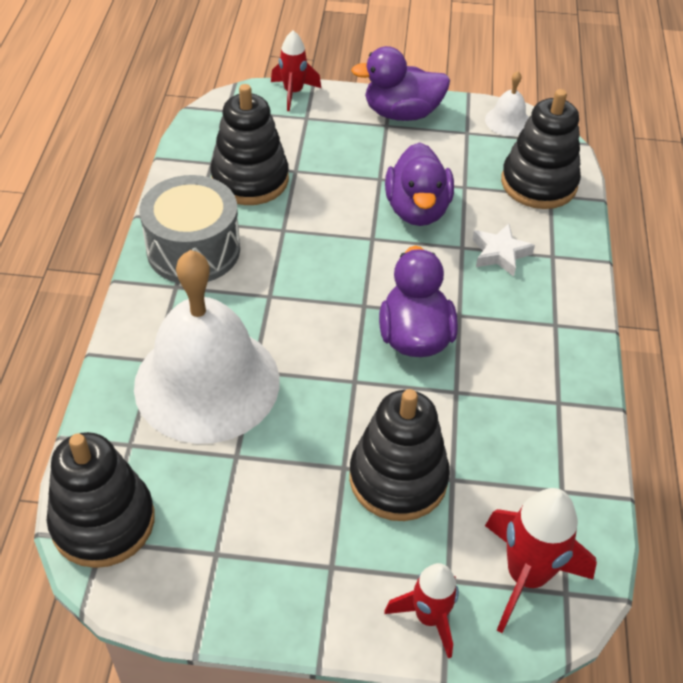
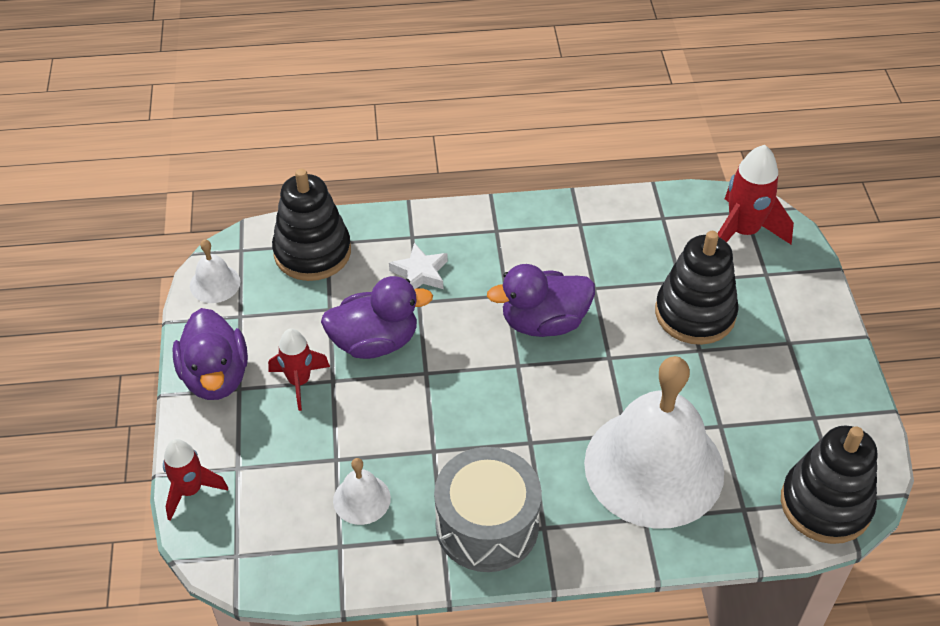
camera: 100 degrees left, 0 degrees up
black stacking toy [210,84,289,205] -> white bell [333,458,391,525]
red rocket [384,563,459,659] -> red rocket moved to [268,328,330,411]

